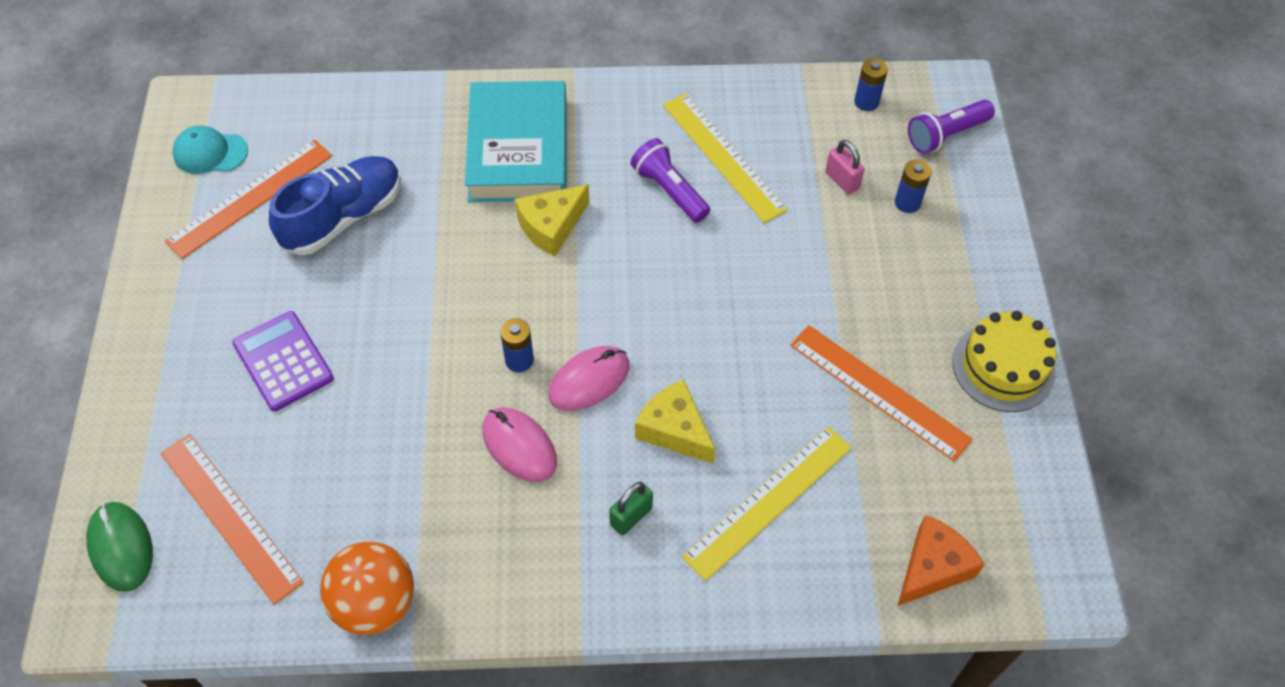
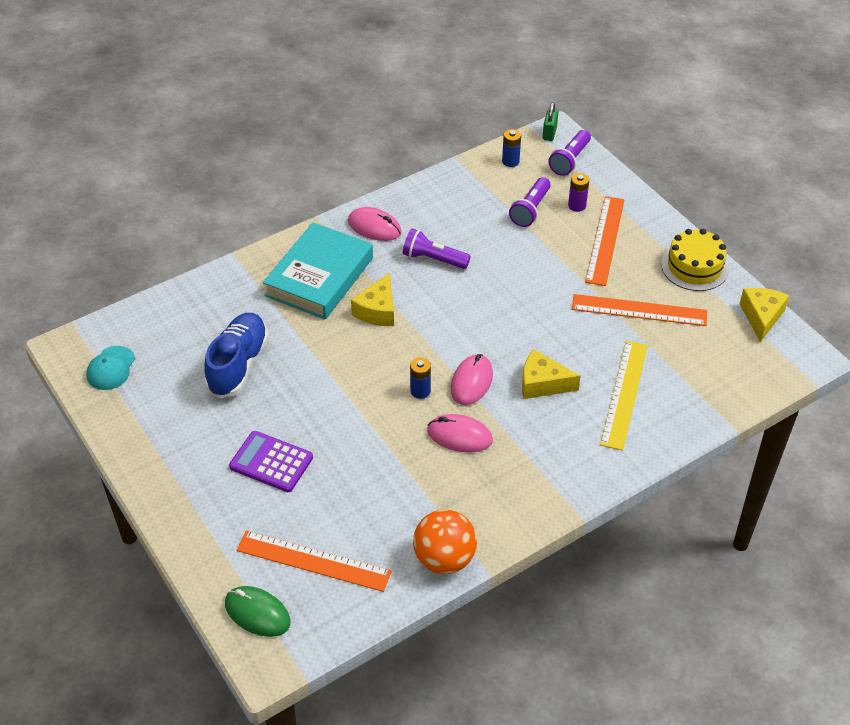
camera: 30 degrees left, 10 degrees down
orange ruler [165,139,332,259] -> orange ruler moved to [585,196,625,286]
turquoise cap [172,126,248,174] -> turquoise cap turned 45 degrees counterclockwise [86,346,135,390]
turquoise book [465,81,566,202] -> turquoise book turned 60 degrees clockwise [263,222,373,320]
green padlock [609,482,653,535] -> green padlock moved to [543,102,558,141]
yellow ruler [663,93,788,223] -> none
pink padlock [825,140,865,195] -> purple flashlight [509,177,551,227]
blue battery [895,160,932,213] -> purple battery [568,173,589,212]
orange cheese [898,515,985,606] -> none
none -> pink mouse [348,207,402,241]
none -> yellow cheese [739,288,790,342]

